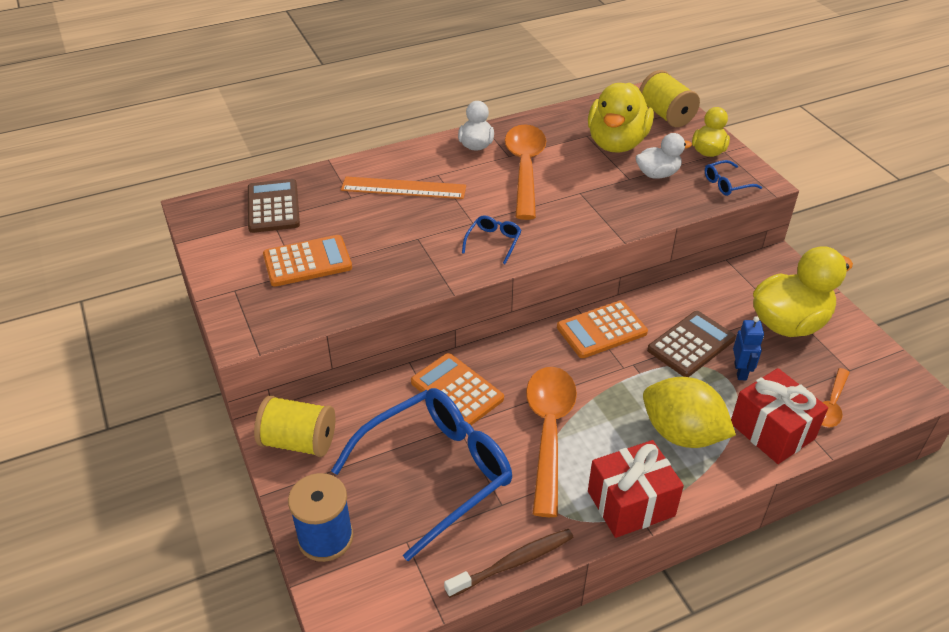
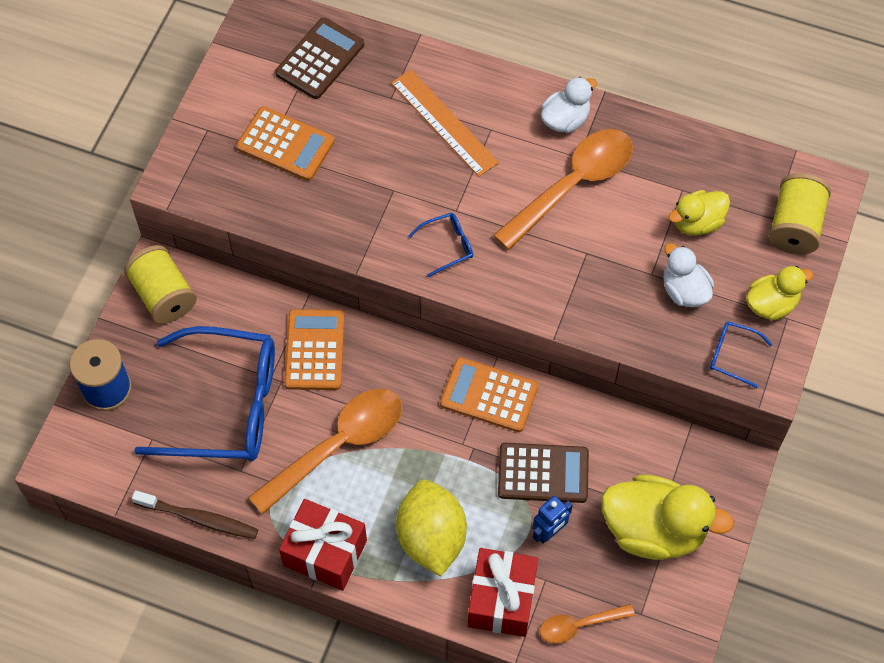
camera: 45 degrees right, 20 degrees up
yellow duck [588,83,654,153] -> yellow duck [668,190,730,236], size x0.56
white duck [636,133,692,179] -> white duck turned 150 degrees counterclockwise [664,243,714,307]

